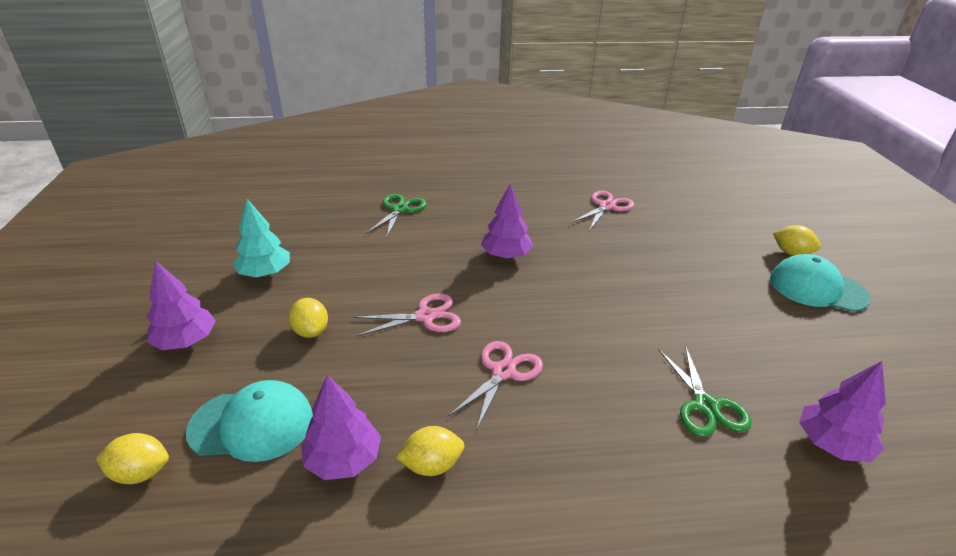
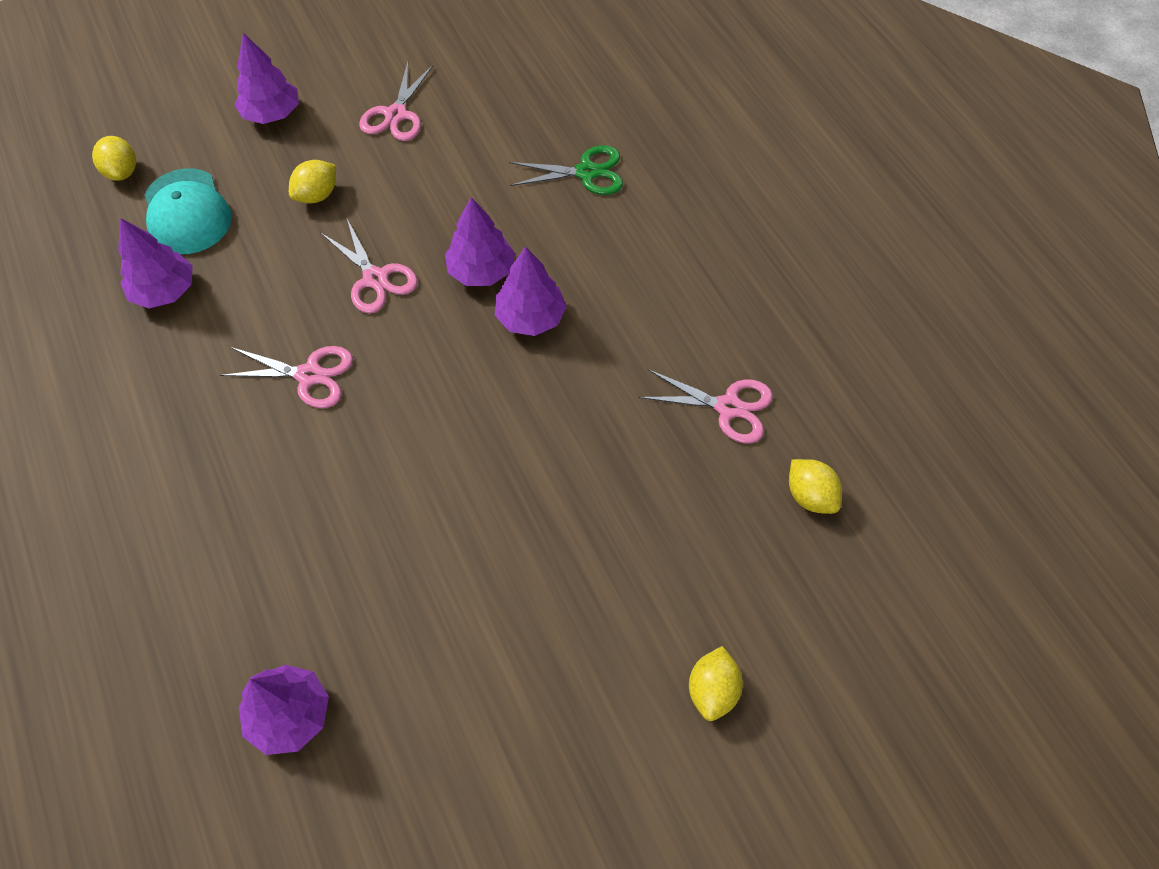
camera: 70 degrees right, 25 degrees up
turquoise tree [233,199,290,277] -> pink scissors [359,62,434,141]
yellow lemon [396,426,465,476] -> yellow lemon moved to [789,459,842,514]
green scissors [658,345,752,437] -> none
turquoise cap [770,254,871,312] -> none
none -> purple tree [445,197,515,286]

